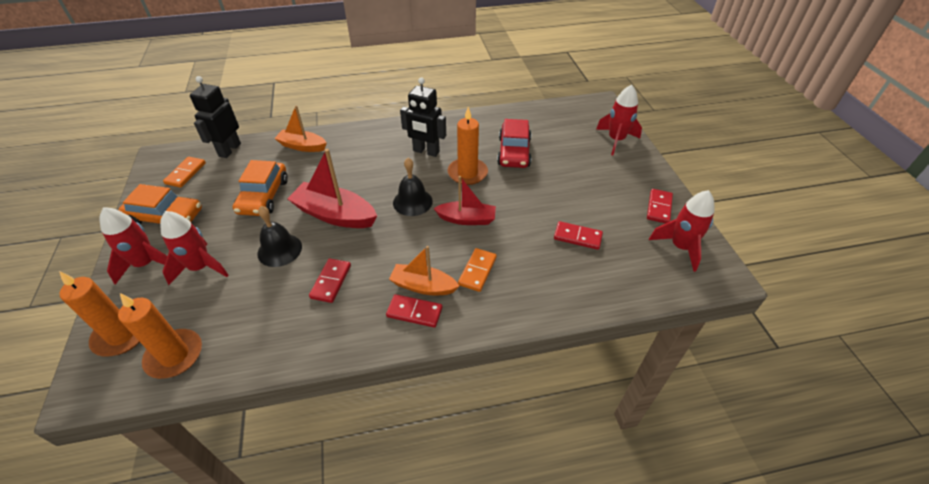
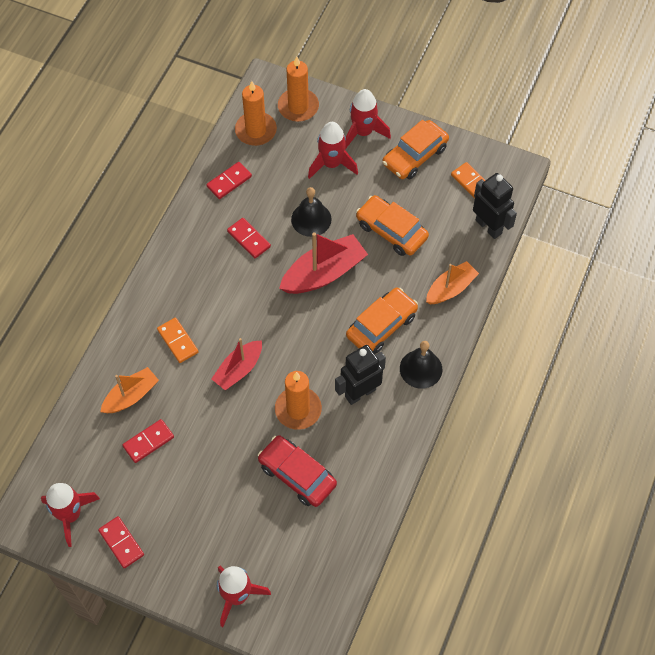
camera: 125 degrees right, 15 degrees up
red domino [386,294,442,328] -> red domino moved to [206,162,252,199]
orange boat [389,246,459,295] -> orange boat moved to [100,367,159,413]
black bell [393,158,433,216] -> black bell moved to [400,341,442,389]
none -> orange car [346,288,418,354]

